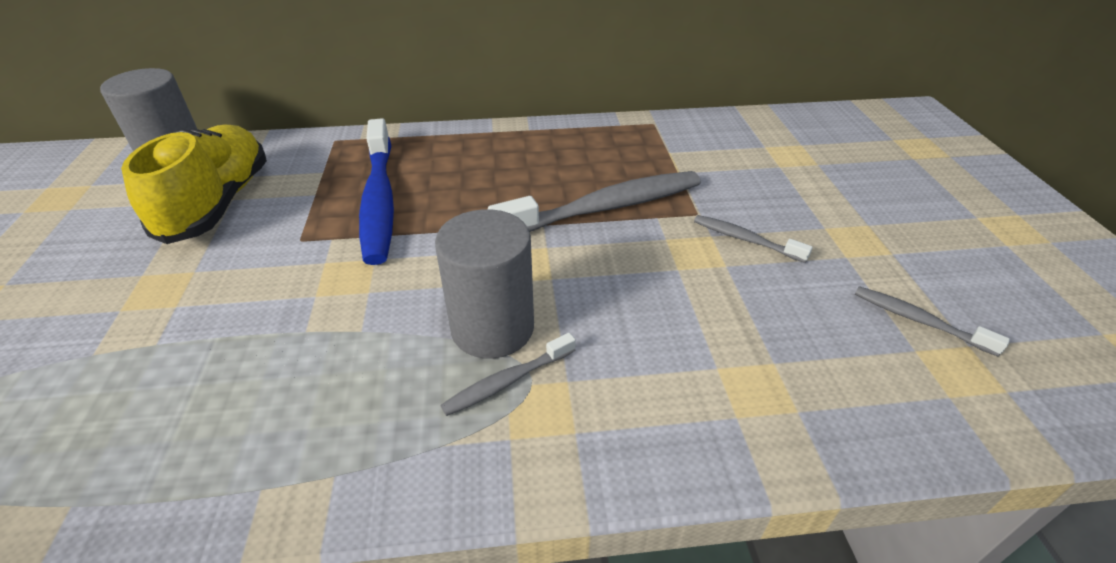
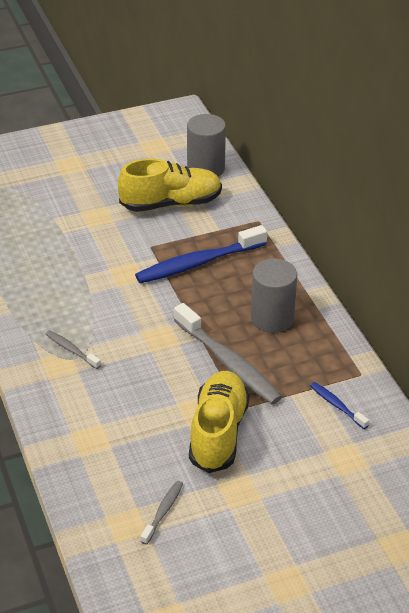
camera: 75 degrees right, 0 degrees up
grey cylinder [435,209,534,359] -> grey cylinder moved to [251,259,297,333]
grey toothbrush [694,215,813,263] -> yellow shoe [189,371,249,473]
none -> blue toothbrush [310,382,369,429]

